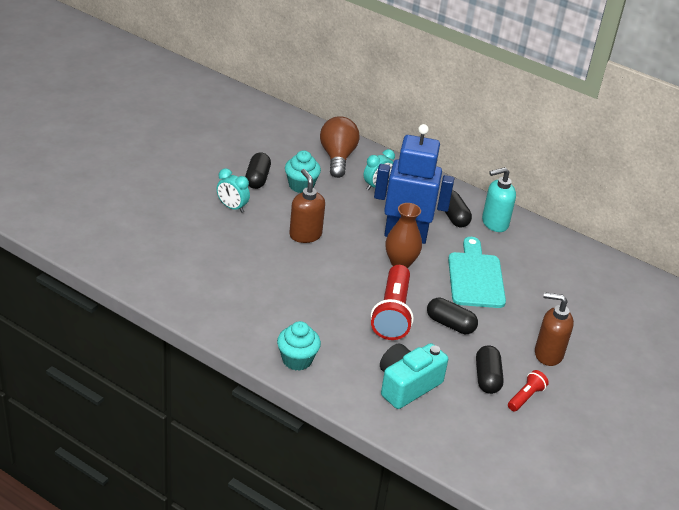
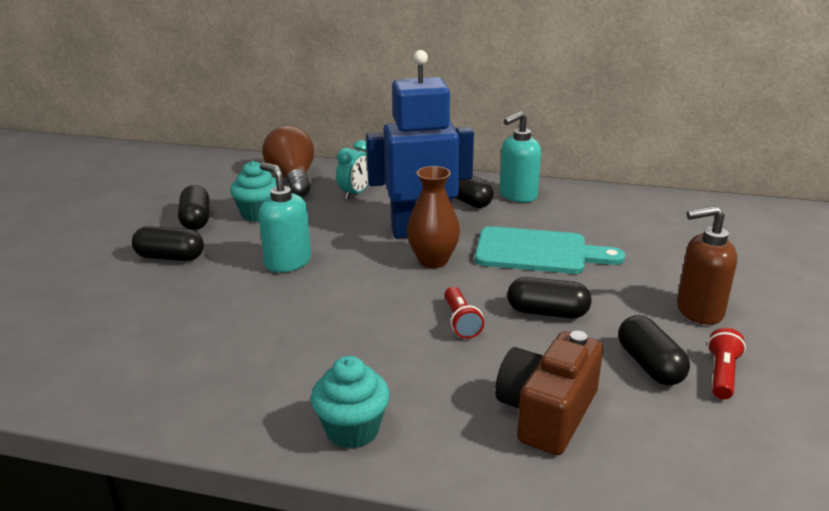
camera: 15 degrees left, 10 degrees down
turquoise clock [217,168,250,213] -> black capsule [132,226,204,261]
brown soap dispenser [289,169,325,243] -> turquoise soap dispenser [258,162,311,272]
red flashlight [371,265,414,340] -> red flashlight [444,287,484,339], size x0.50
turquoise camera [380,343,448,409] -> brown camera [495,331,603,455]
turquoise cutting board [448,237,506,308] -> turquoise cutting board turned 120 degrees clockwise [475,226,625,274]

